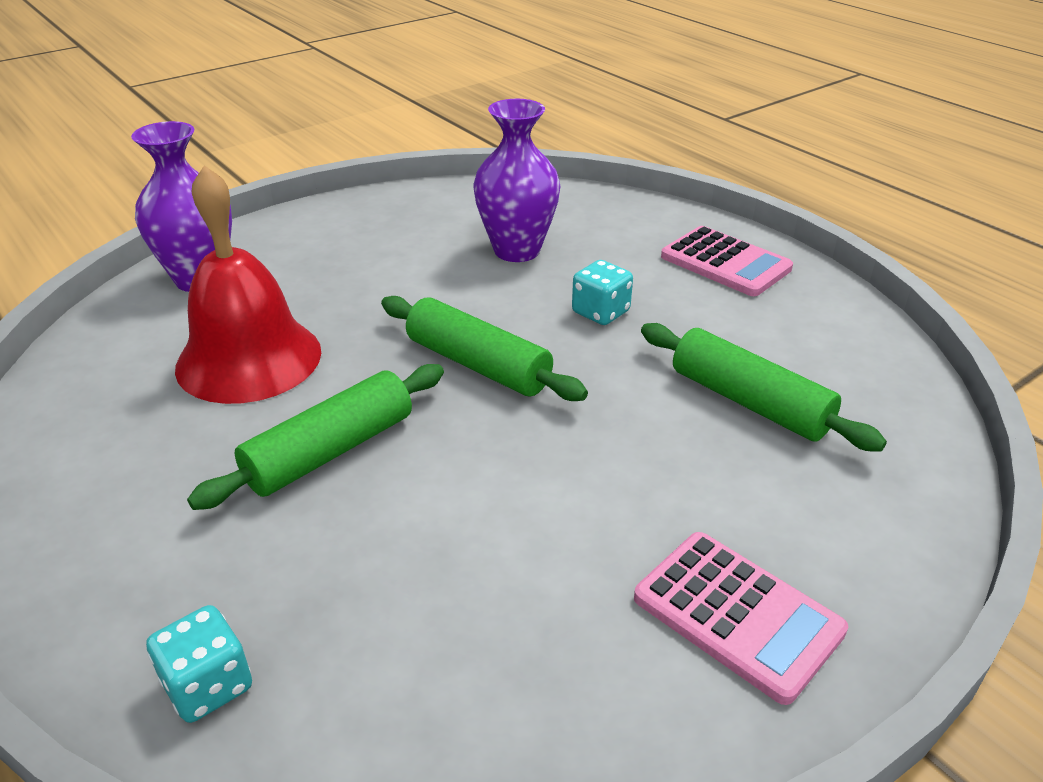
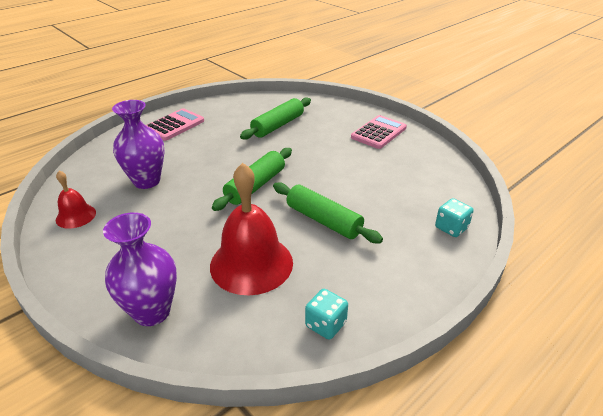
camera: 95 degrees left, 0 degrees up
turquoise dice [572,260,633,325] -> turquoise dice moved to [305,289,348,340]
none -> red bell [56,171,96,229]

